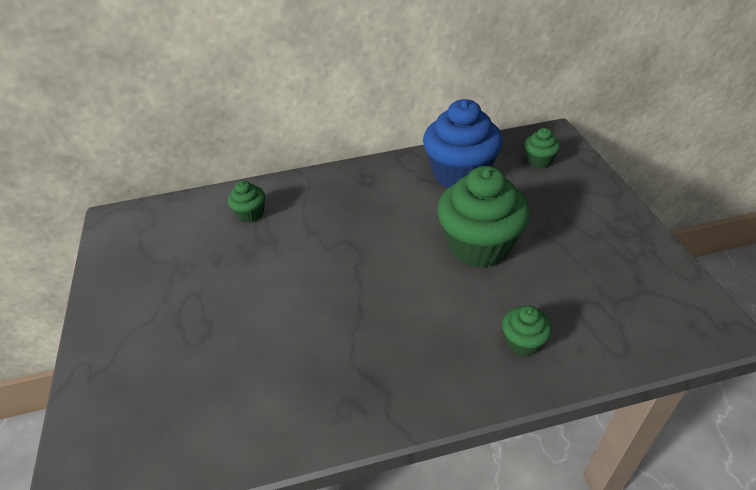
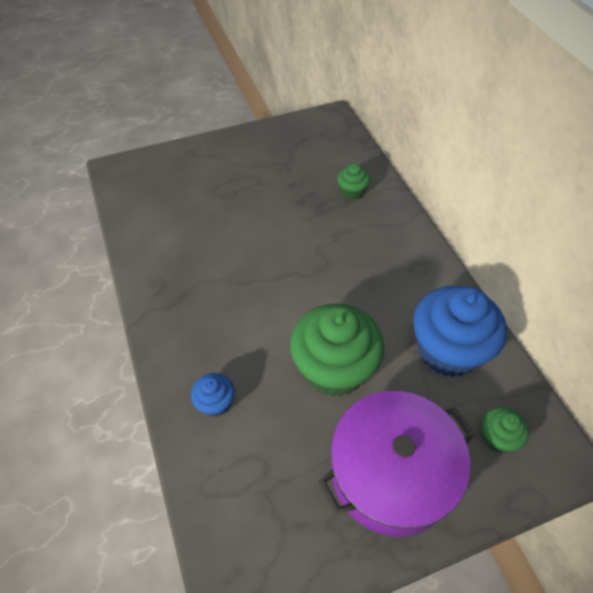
camera: 80 degrees right, 10 degrees up
green cupcake [502,306,552,356] -> blue cupcake [191,373,235,417]
none -> purple pot [318,391,475,537]

